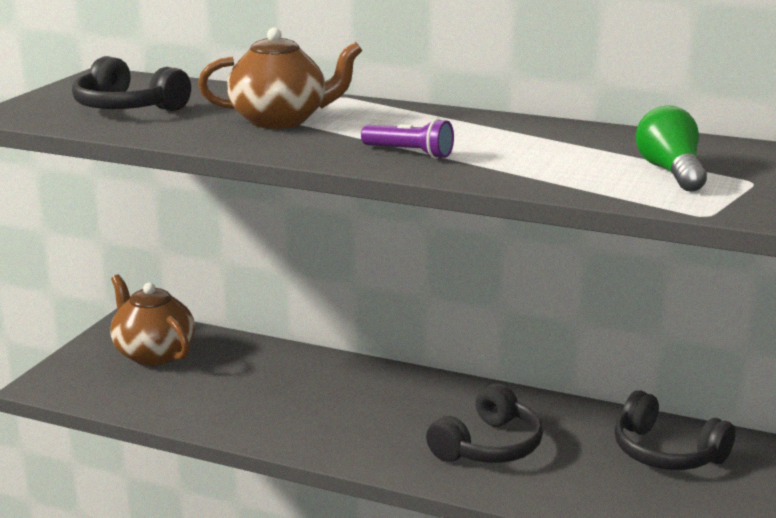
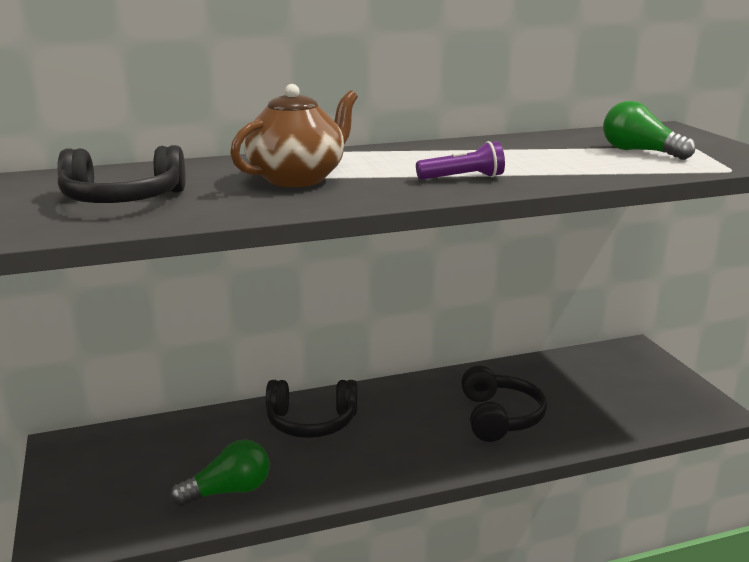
camera: 40 degrees left, 0 degrees up
brown teapot [110,274,195,366] -> none
black headphones [614,391,735,470] -> black headphones moved to [266,380,357,438]
none -> green light bulb [170,439,270,507]

